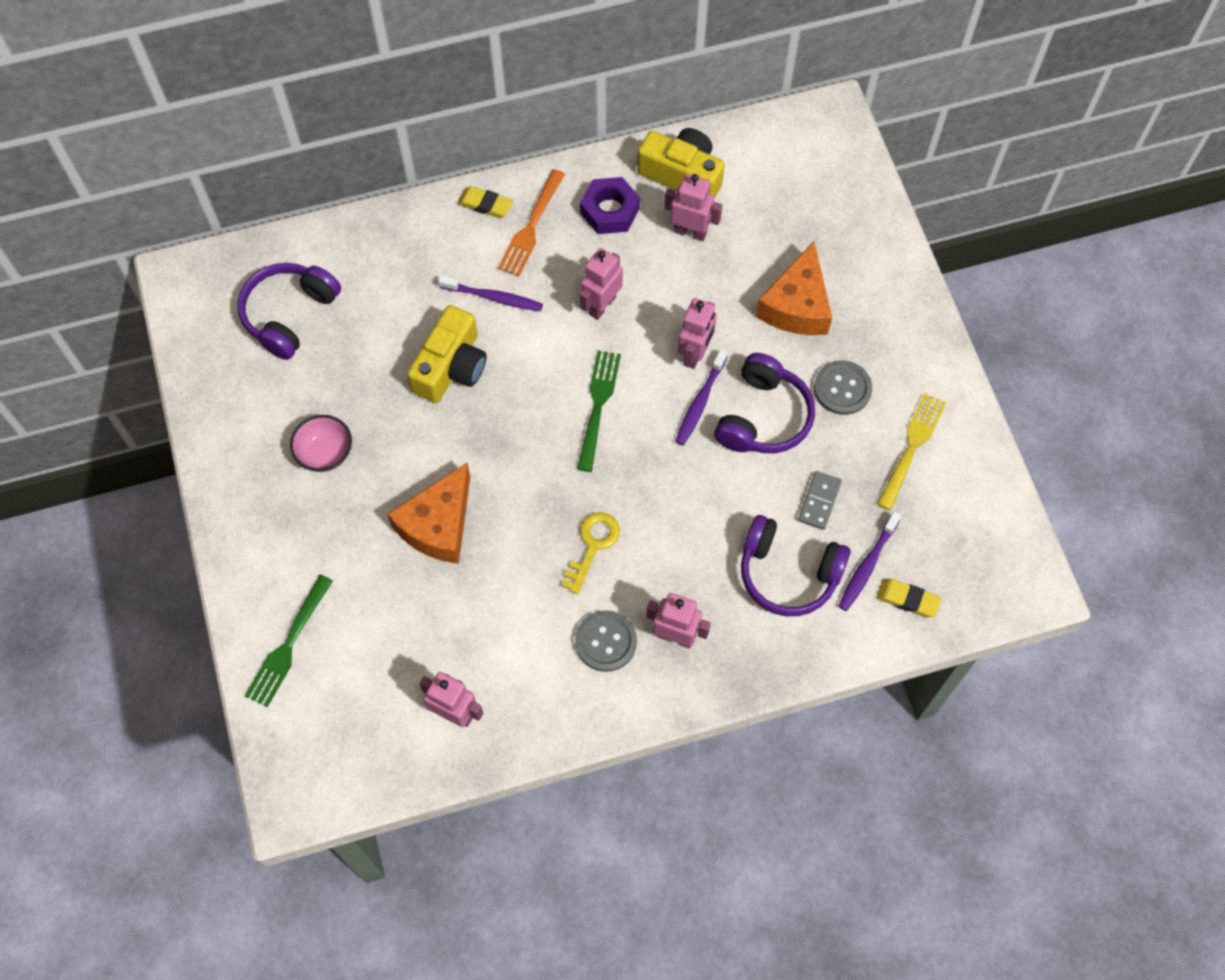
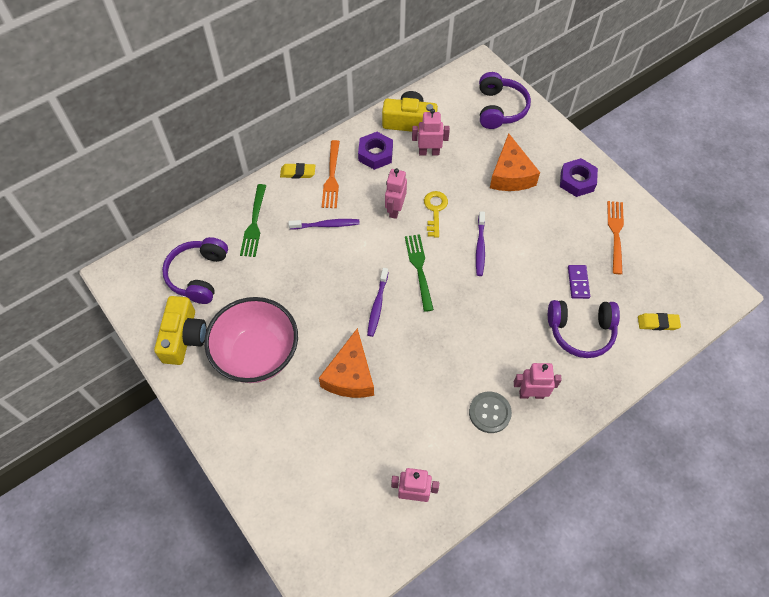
camera: 20 degrees left, 5 degrees down
green fork [245,575,333,707] -> green fork moved to [240,184,266,257]
pink bowl [290,415,352,472] -> pink bowl [204,297,298,383], size x2.12
yellow camera [407,305,486,403] -> yellow camera moved to [154,296,207,365]
yellow key [562,512,620,594] -> yellow key moved to [424,191,448,238]
pink robot [678,298,717,369] -> none
purple headphones [714,353,815,453] -> purple headphones moved to [479,72,531,129]
grey domino [798,471,842,530] -> purple domino [568,265,590,299]
grey button [814,361,872,415] -> none
purple toothbrush [838,511,901,611] -> purple toothbrush moved to [367,268,388,337]
yellow fork [877,393,947,511] -> orange fork [607,201,624,274]
none -> purple nut [560,158,598,197]

